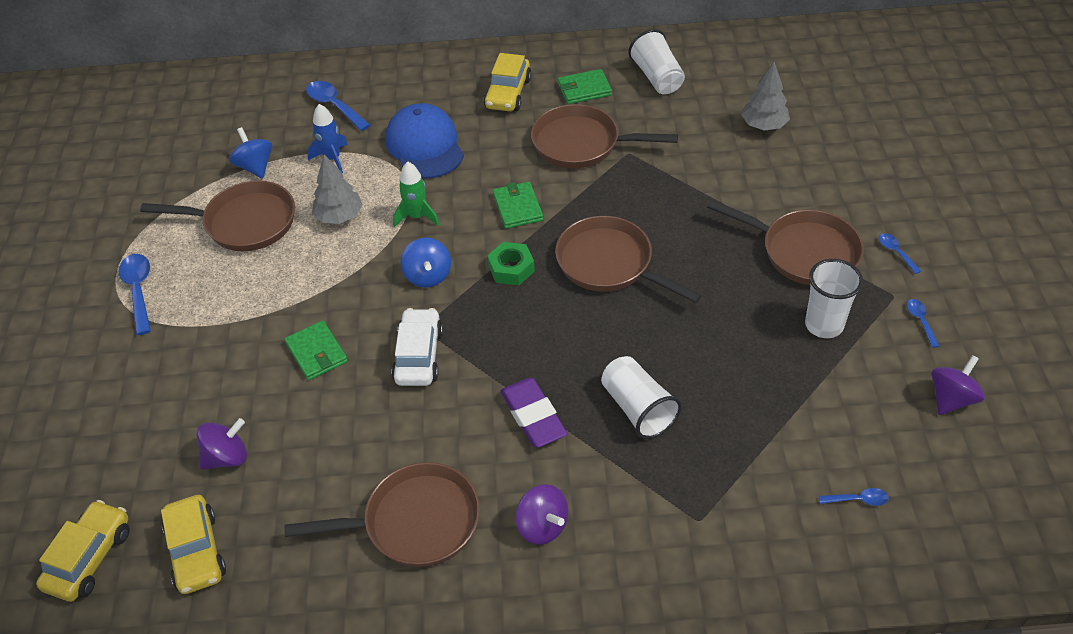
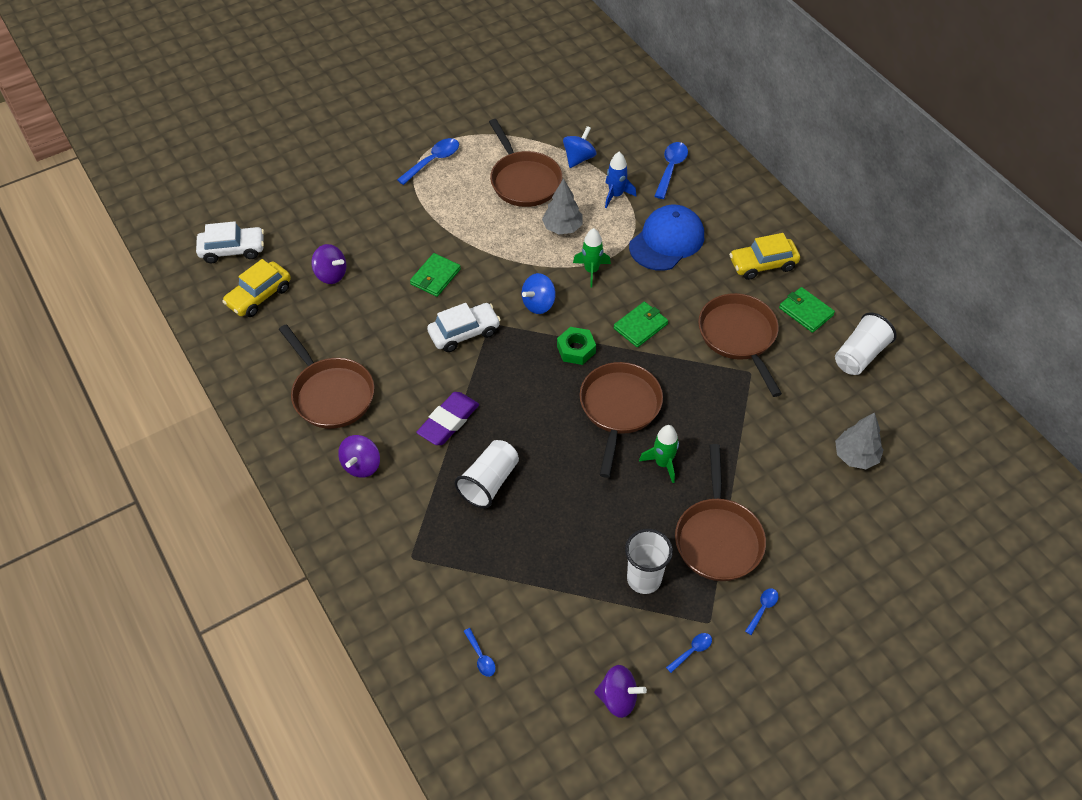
camera: 60 degrees right, 5 degrees up
yellow car [36,500,130,602] -> white car [196,221,264,263]
none -> green rocket [639,425,679,483]

